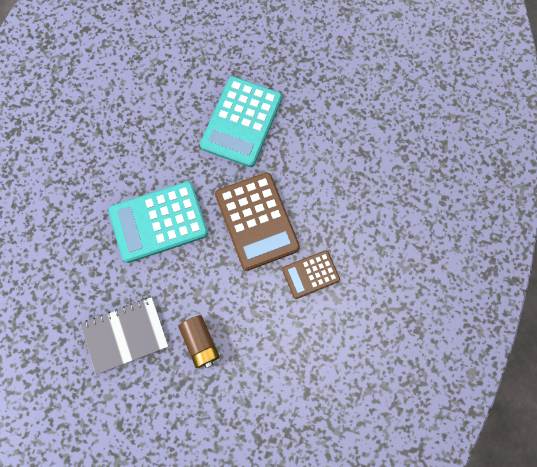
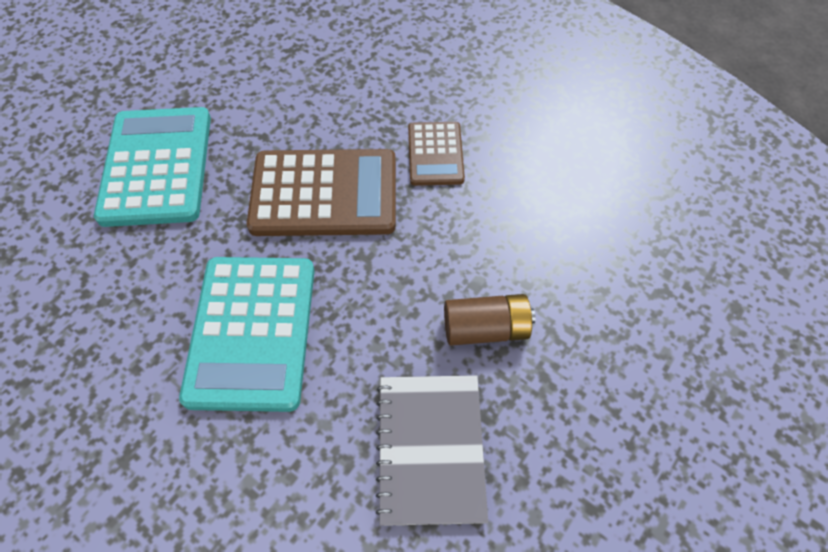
camera: 70 degrees left, 15 degrees down
turquoise calculator [200,77,282,167] -> turquoise calculator turned 135 degrees counterclockwise [94,107,211,227]

